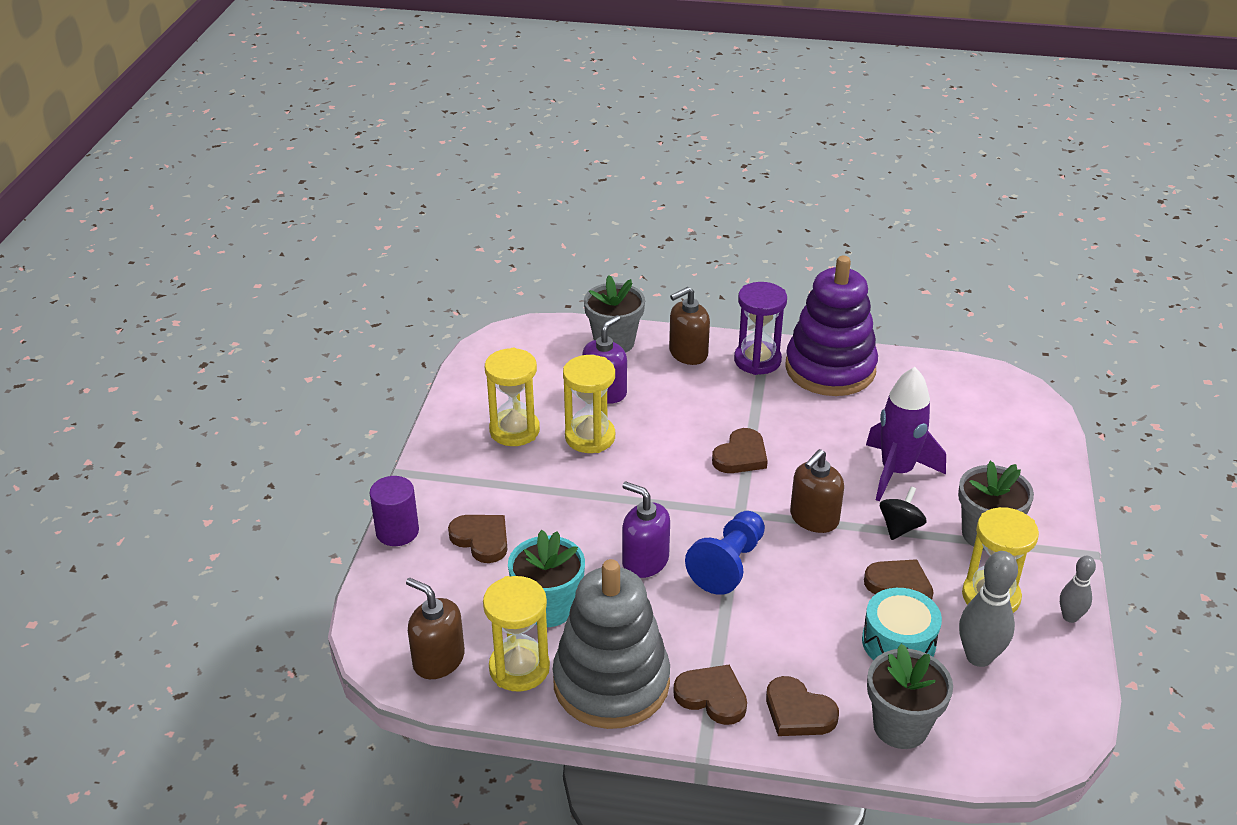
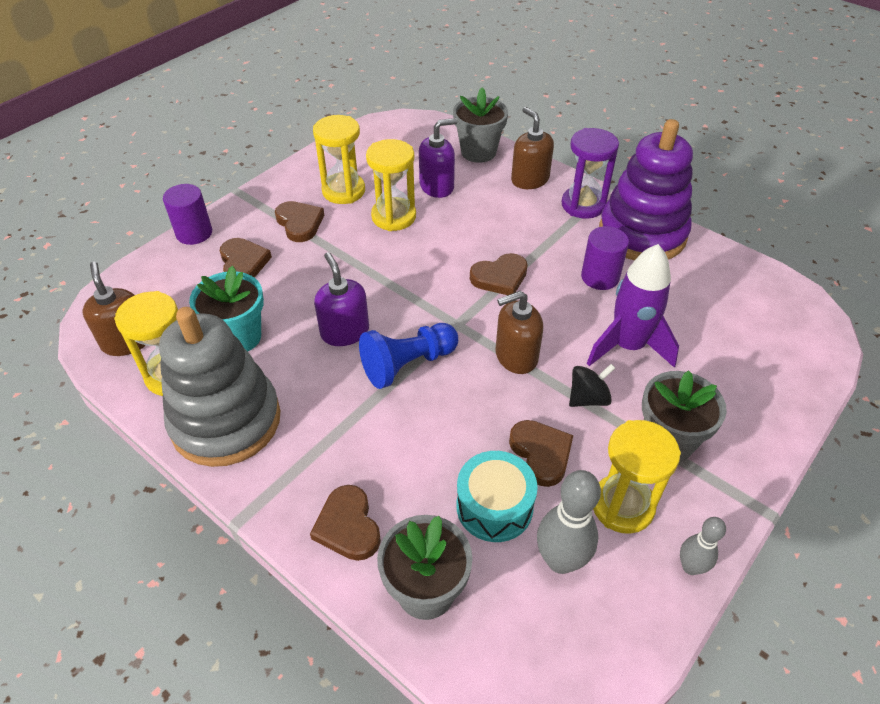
camera: 30 degrees right, 10 degrees up
brown soap dispenser [669,287,710,365] -> brown soap dispenser turned 60 degrees clockwise [511,107,554,189]
brown heart [673,665,747,725] -> brown heart moved to [275,201,324,242]
none -> purple cylinder [581,226,629,290]

